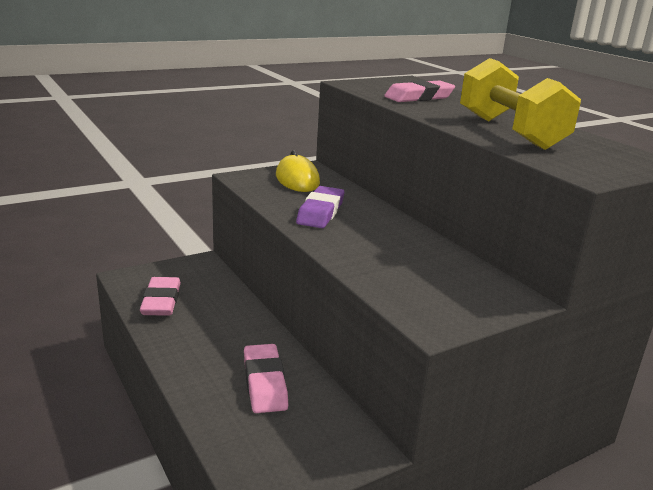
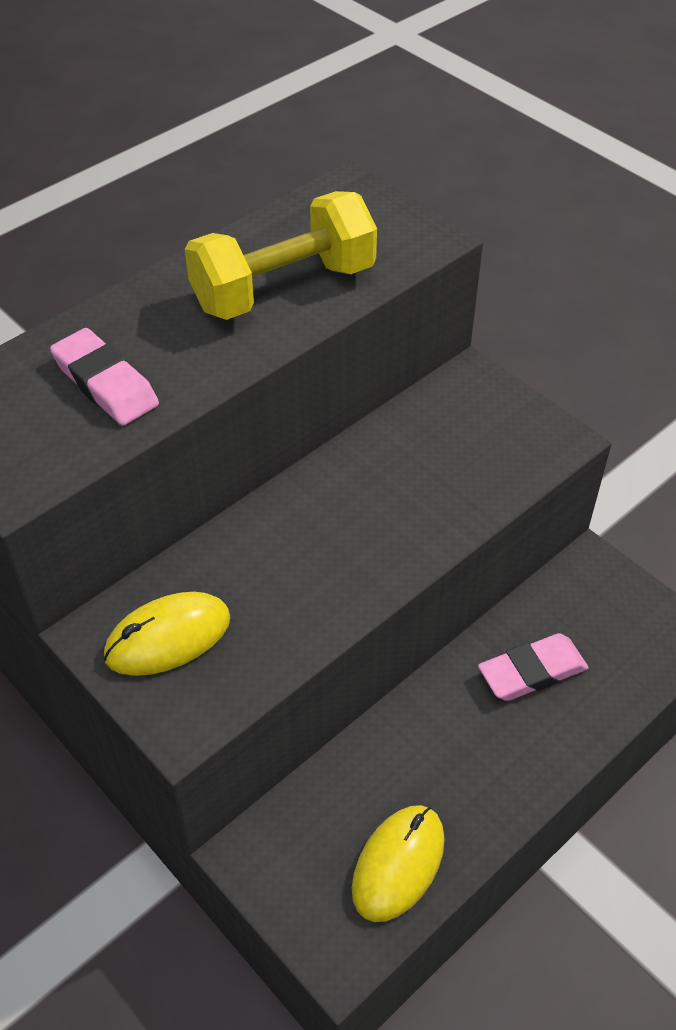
camera: 100 degrees left, 25 degrees up
pink eraser [140,277,181,316] -> yellow mouse [352,805,445,922]
purple eraser [296,186,344,228] -> none

